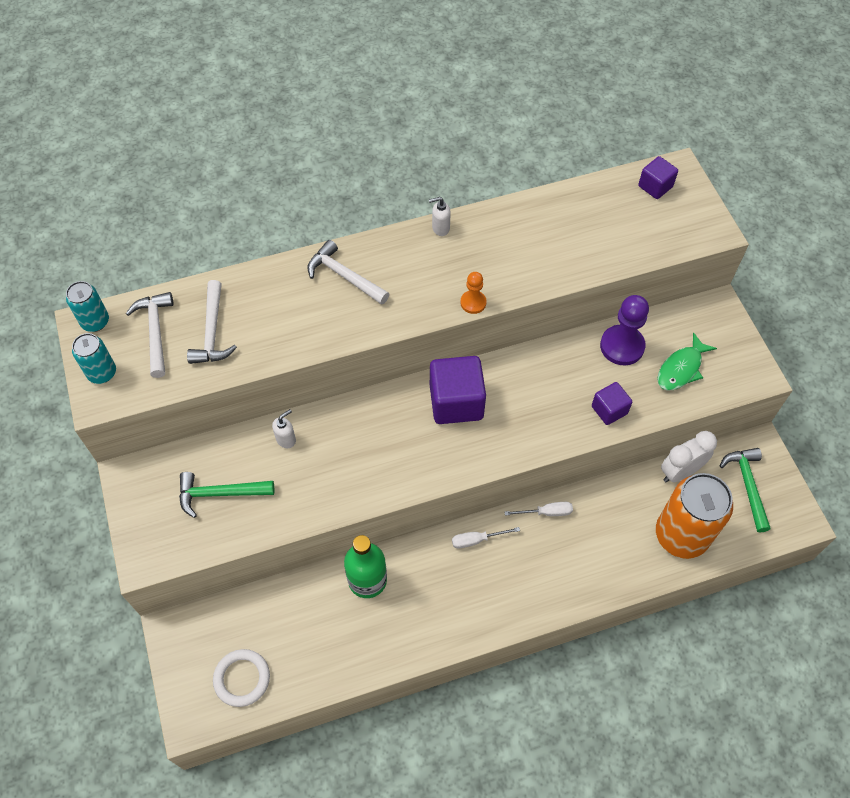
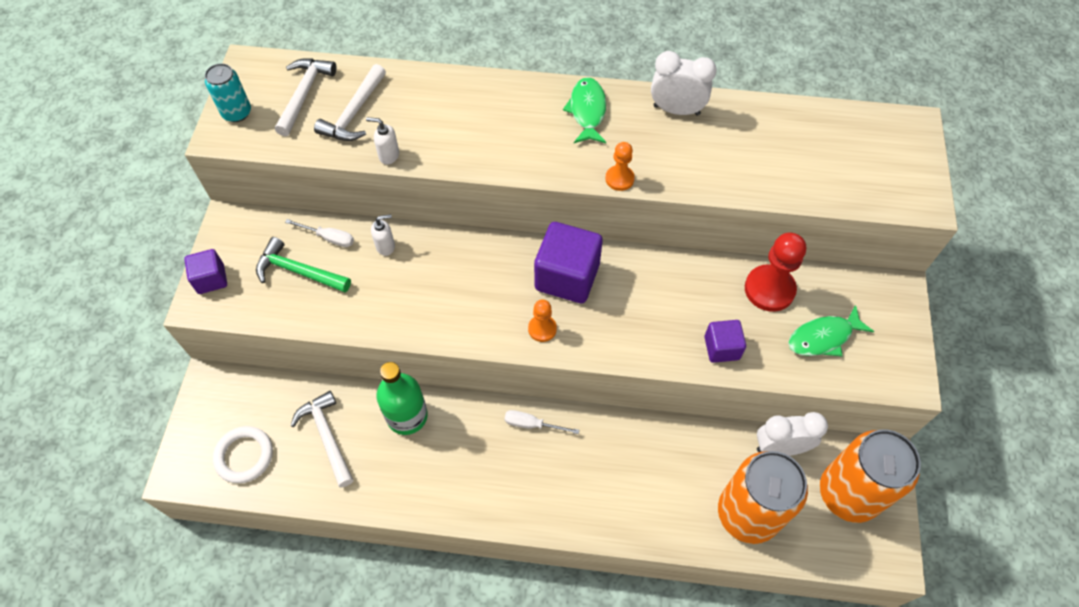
camera: 25 degrees right, 0 degrees up
turquoise can [66,281,109,332] -> none
white hammer [308,240,389,305] -> white hammer moved to [291,391,354,488]
white soap dispenser [429,197,451,236] -> white soap dispenser moved to [366,117,399,165]
white screwdriver [505,502,573,516] -> white screwdriver moved to [285,219,354,247]
purple pawn [600,295,649,365] -> red pawn [745,233,806,312]
purple cube [638,156,678,199] -> purple cube moved to [184,249,227,294]
green hammer [720,448,771,532] -> orange can [820,430,921,523]
none -> orange pawn [528,300,557,342]
none -> green fish [563,77,606,143]
none -> white clock [651,51,717,116]

